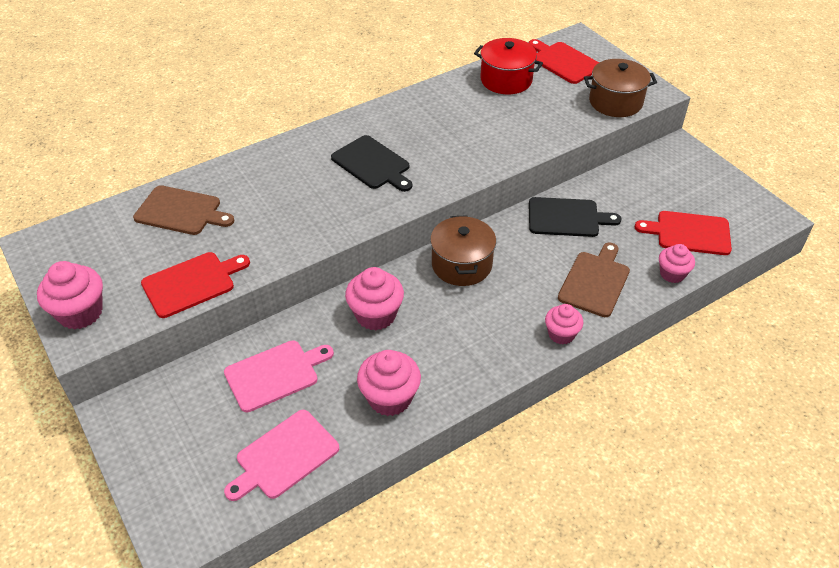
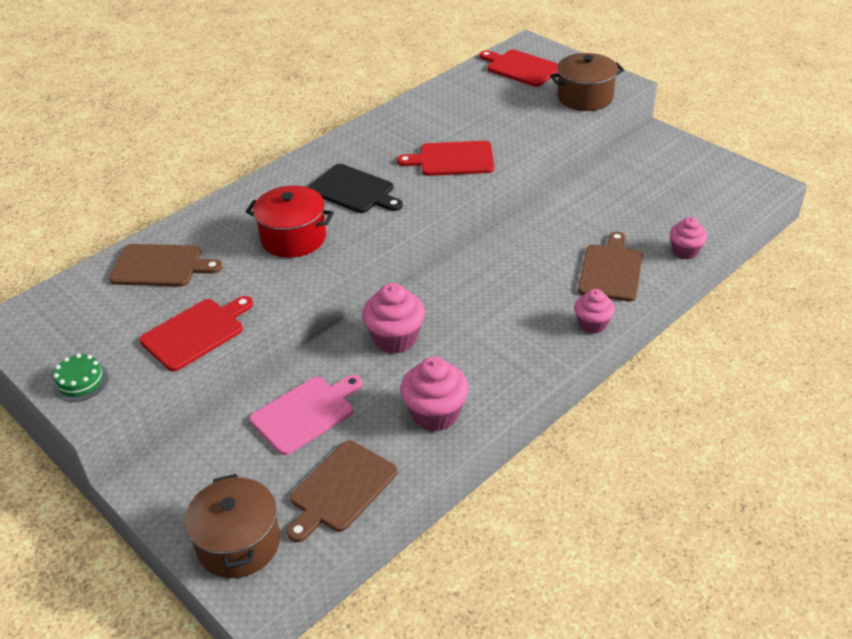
camera: 10 degrees left, 5 degrees down
pink cupcake [37,261,103,330] -> green cake [53,354,108,402]
pink cutting board [224,410,339,501] -> brown cutting board [287,440,398,542]
brown pot [430,215,496,286] -> brown pot moved to [185,474,280,578]
red pot [474,38,543,94] -> red pot moved to [246,185,334,258]
black cutting board [529,197,621,237] -> none
red cutting board [635,211,732,255] -> red cutting board moved to [397,141,494,176]

